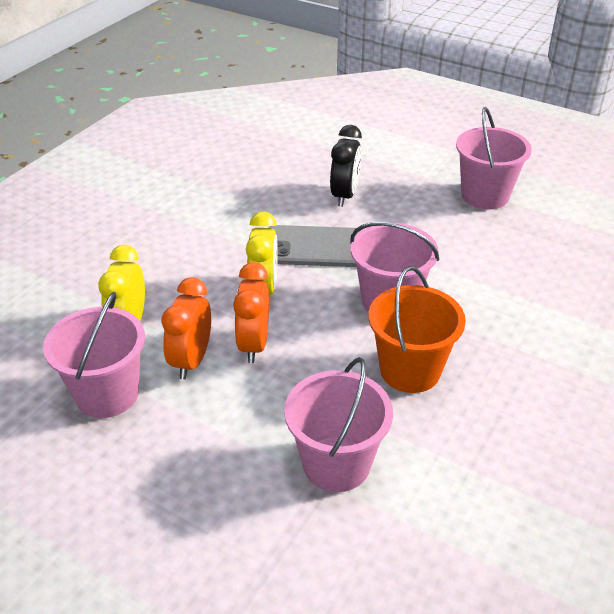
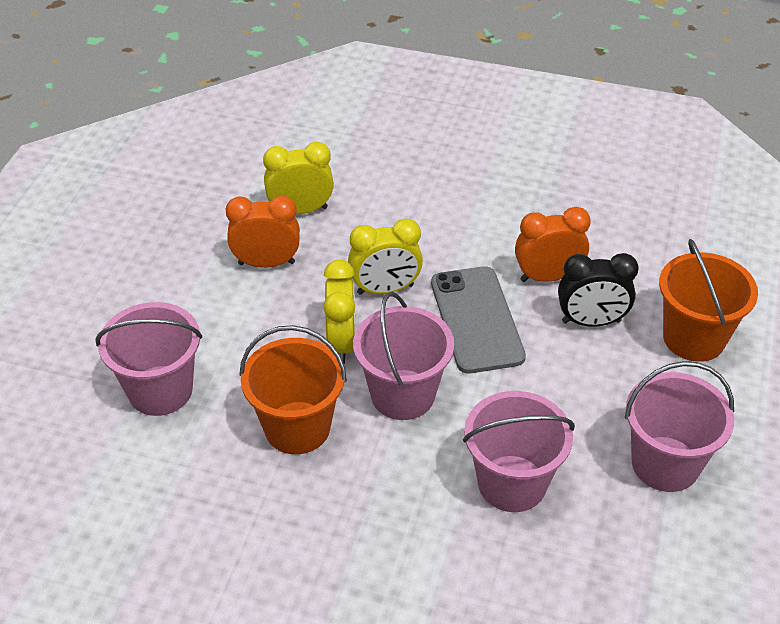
camera: 75 degrees right, 5 degrees up
pink bucket [43,292,145,418] -> pink bucket moved to [463,391,575,512]
orange clock [233,262,269,363] -> orange clock moved to [515,207,591,282]
none -> yellow clock [323,260,356,364]
none -> orange bucket [659,239,758,362]

